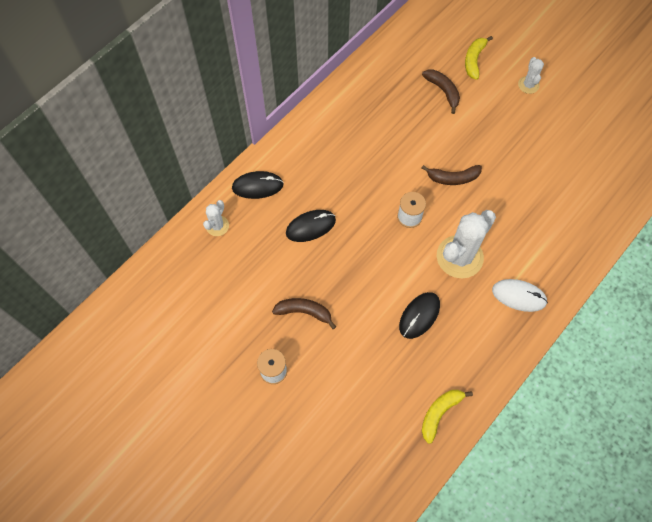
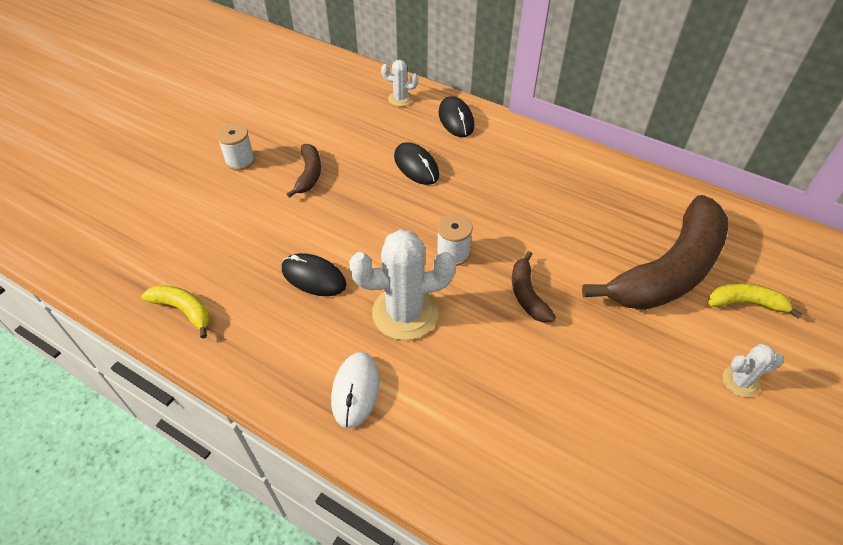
camera: 80 degrees right, 15 degrees down
brown banana [422,69,460,114] -> brown banana [582,195,728,310], size x2.29
white cactus [437,210,496,278] -> white cactus turned 45 degrees counterclockwise [349,229,456,340]

